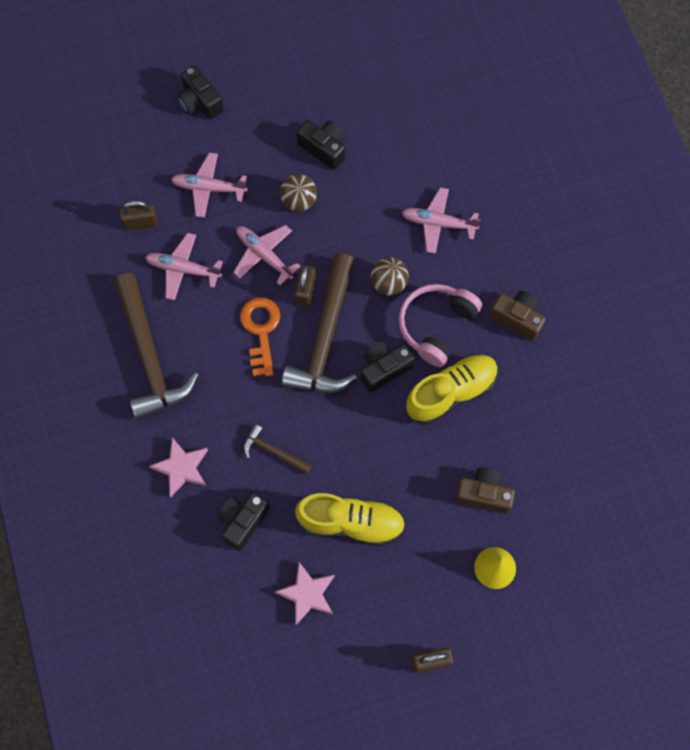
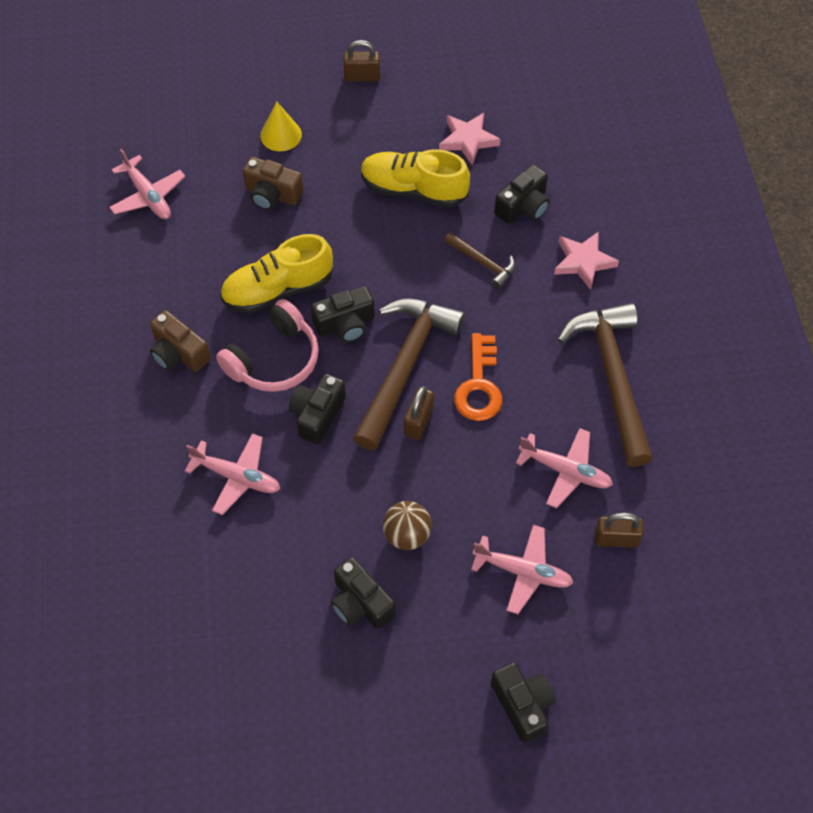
camera: 170 degrees left, 10 degrees down
pink plane [233,225,301,286] -> pink plane moved to [109,149,185,219]
brown ball [370,257,409,296] -> black camera [289,374,346,444]

